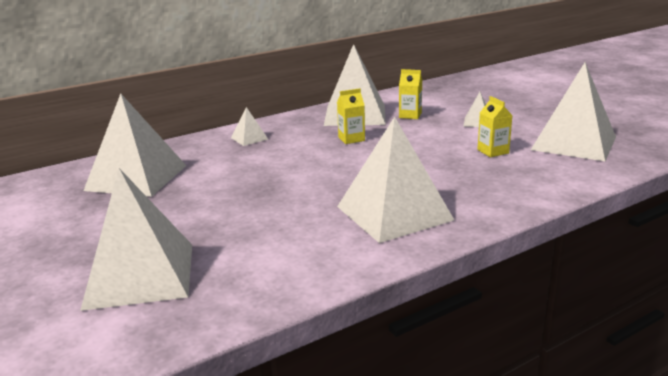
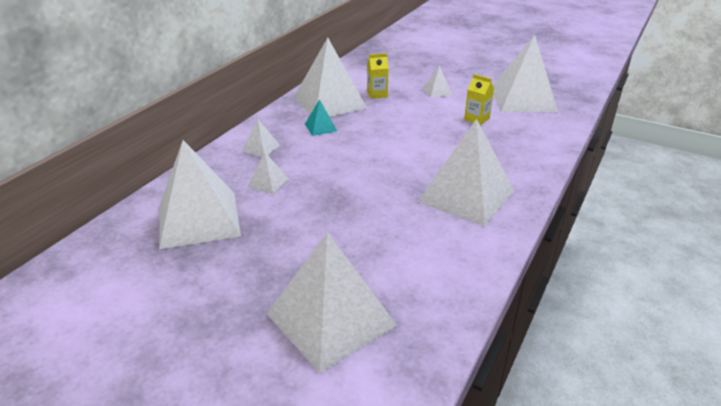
camera: 30 degrees left, 10 degrees up
yellow carton [337,88,365,144] -> none
none -> white pyramid [248,152,289,194]
none -> turquoise pyramid [305,99,337,136]

